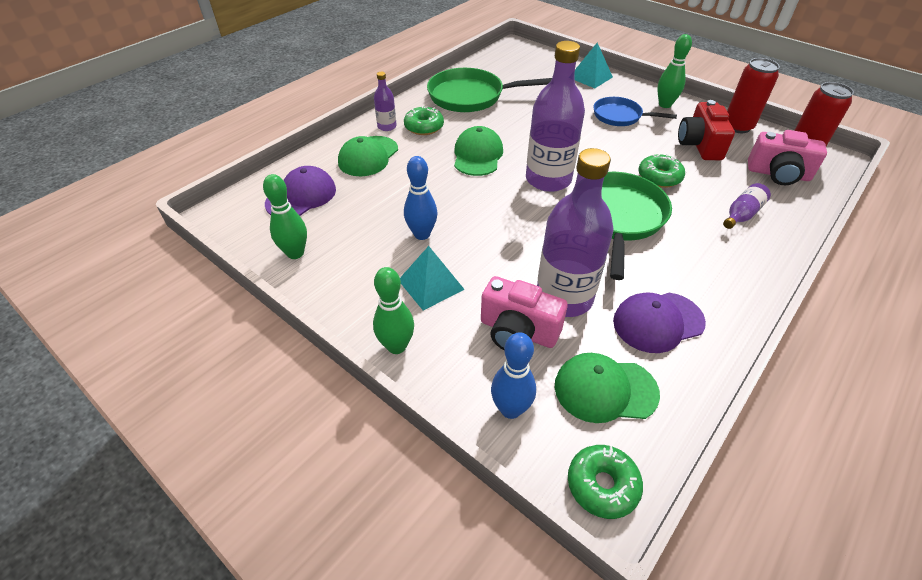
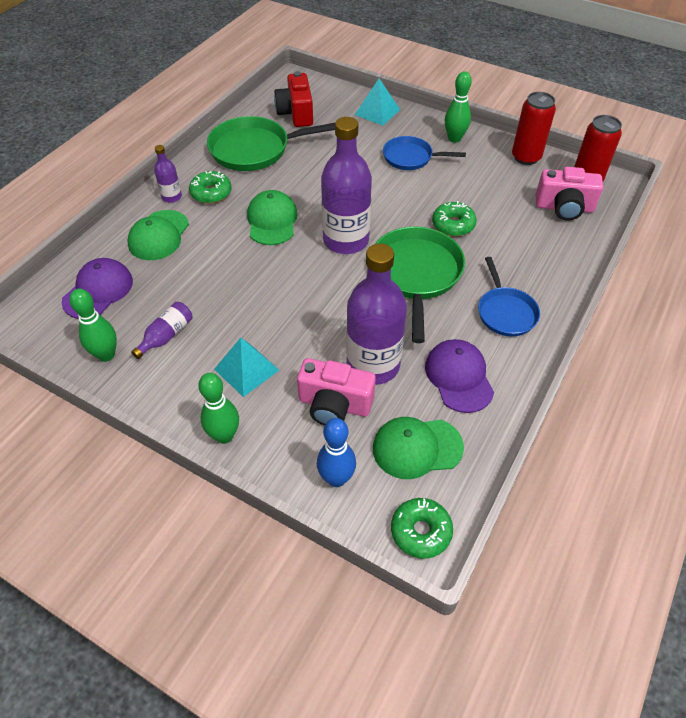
camera: 10 degrees left, 5 degrees up
blue bowling pin [404,156,437,240] -> none
purple cap [613,293,706,353] -> purple cap turned 105 degrees clockwise [425,339,494,413]
red camera [678,100,735,160] -> red camera moved to [274,71,313,127]
purple bottle [723,183,771,229] -> purple bottle moved to [131,302,192,359]
none -> blue pan [478,257,540,336]

